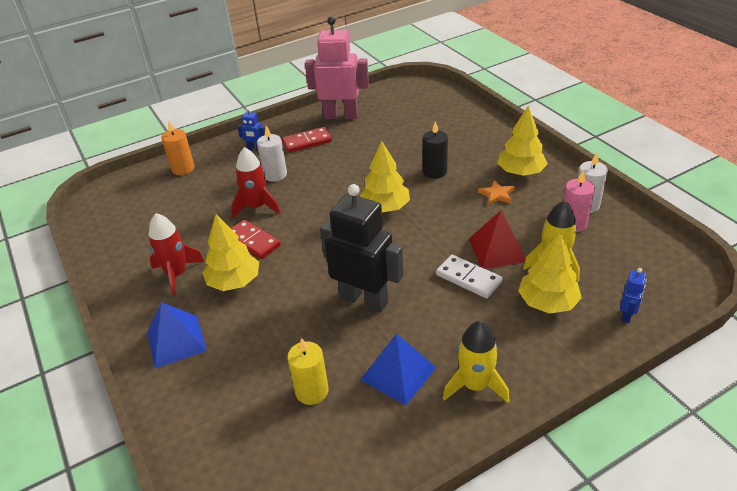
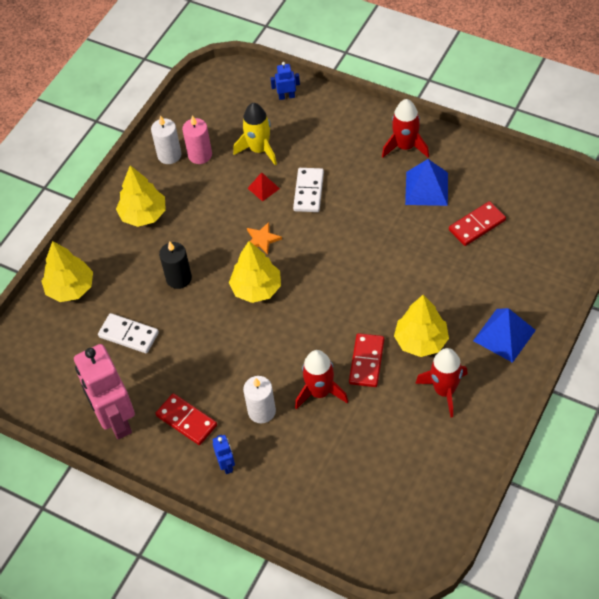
camera: 120 degrees left, 15 degrees up
orange candle [161,121,195,175] -> none
yellow candle [287,338,328,405] -> red domino [449,201,506,246]
black robot [320,184,403,313] -> none
yellow rocket [443,321,510,403] -> red rocket [382,99,429,158]
red pyramid [469,210,526,269] -> red pyramid [248,172,280,202], size x0.56
orange star [478,180,515,205] -> orange star moved to [247,222,282,255]
yellow tree [518,231,582,314] -> yellow tree moved to [41,241,93,302]
none -> white domino [98,313,159,353]

